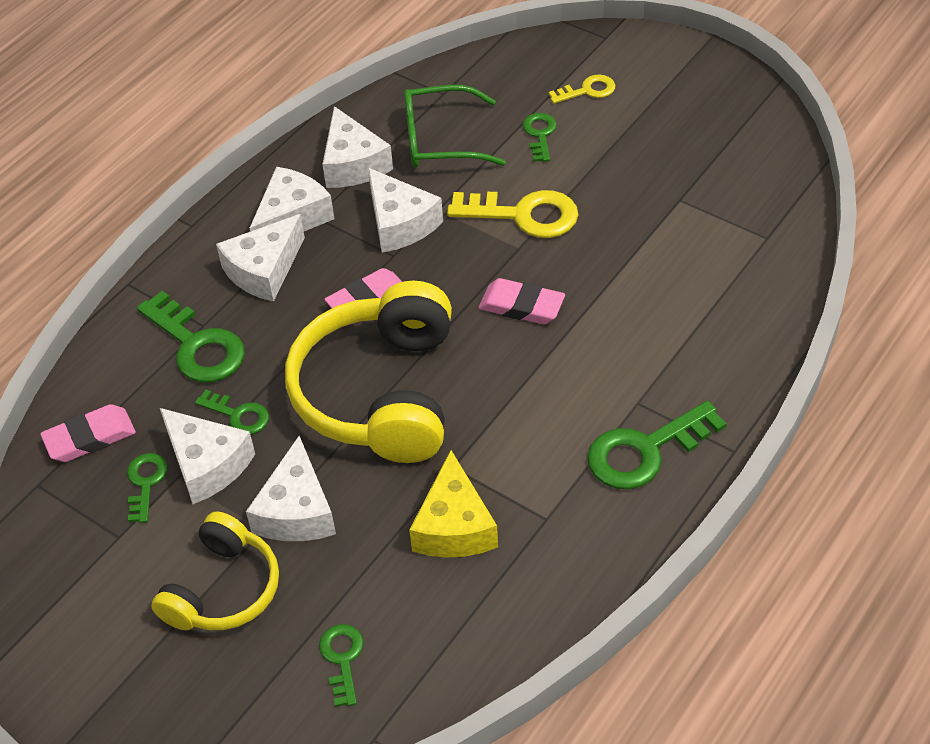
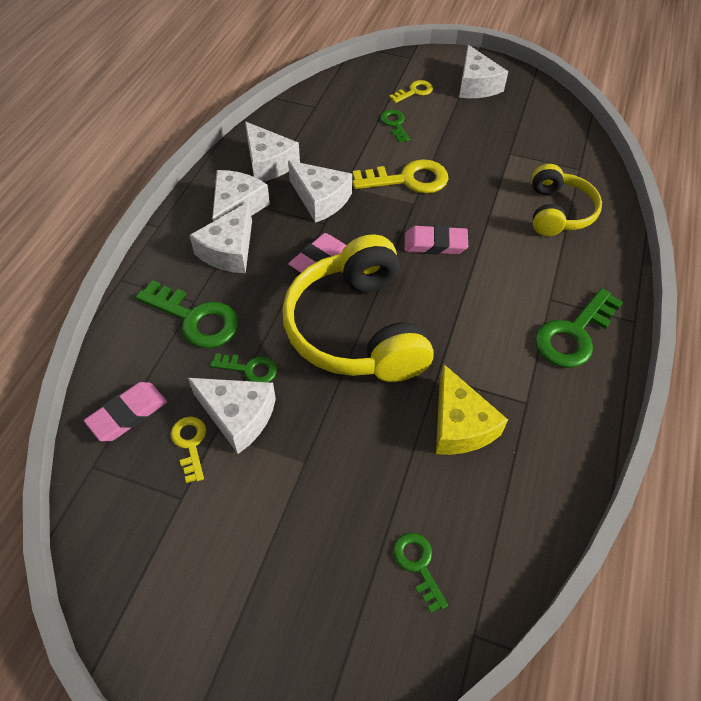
camera: 20 degrees left, 5 degrees up
green key [127,453,168,523] -> yellow key [171,417,206,483]
yellow headphones [151,511,279,630] -> yellow headphones moved to [532,164,602,236]
white cheese [246,436,336,541] -> white cheese moved to [459,45,508,98]
green glasses [404,85,506,168] -> none

